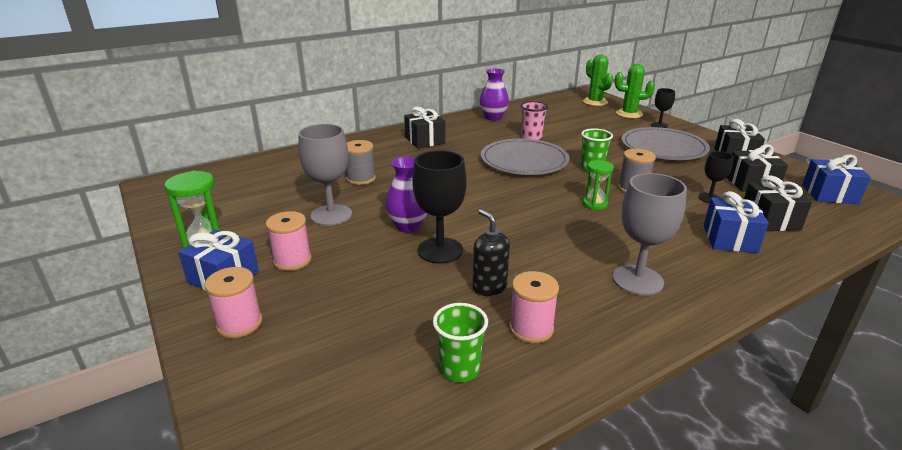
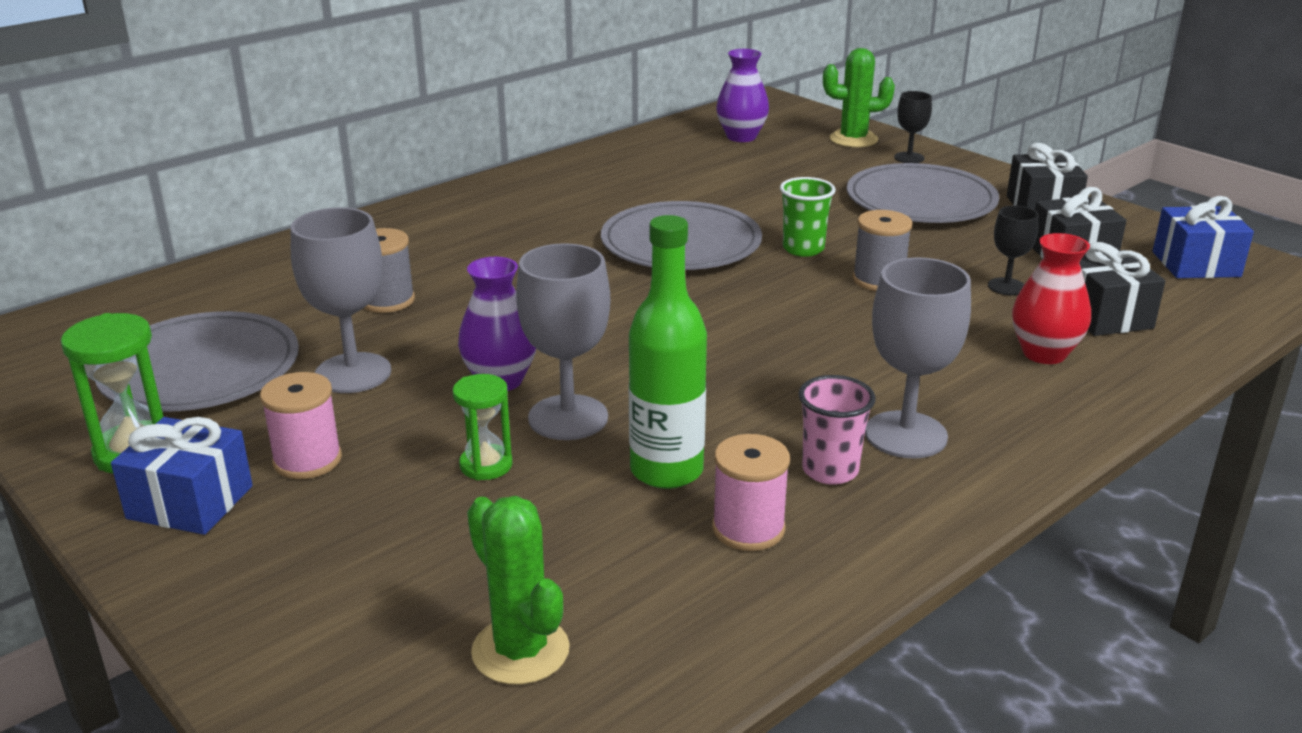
camera: 10 degrees left, 0 degrees up
pink spool [205,267,262,338] -> none
black gift [404,107,445,149] -> none
black goblet [412,150,466,264] -> grey goblet [516,243,610,440]
green cup [433,303,488,382] -> none
black soap dispenser [473,209,510,296] -> green bottle [629,215,707,489]
purple vase [480,68,509,121] -> purple vase moved to [716,49,769,142]
pink cup [521,101,548,140] -> pink cup moved to [799,375,876,485]
green cactus [583,54,613,106] -> green cactus moved to [467,496,570,685]
green hourglass [583,160,614,210] -> green hourglass moved to [453,374,513,480]
blue gift [704,191,769,253] -> red vase [1012,233,1091,364]
none -> grey plate [95,311,299,412]

